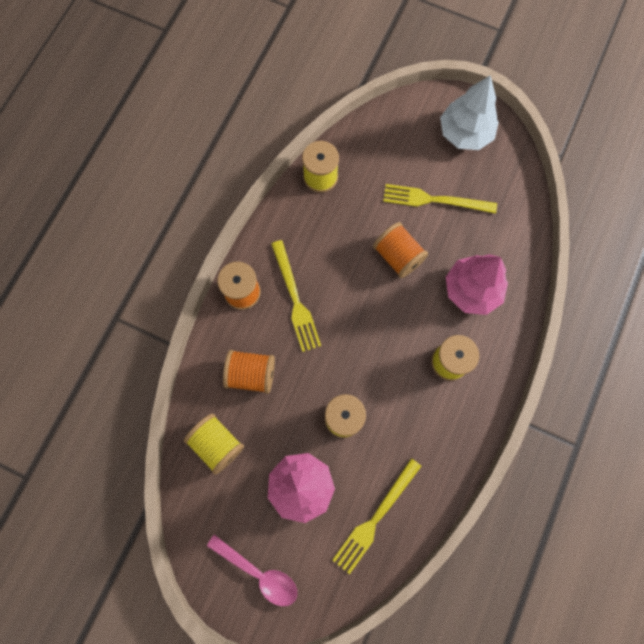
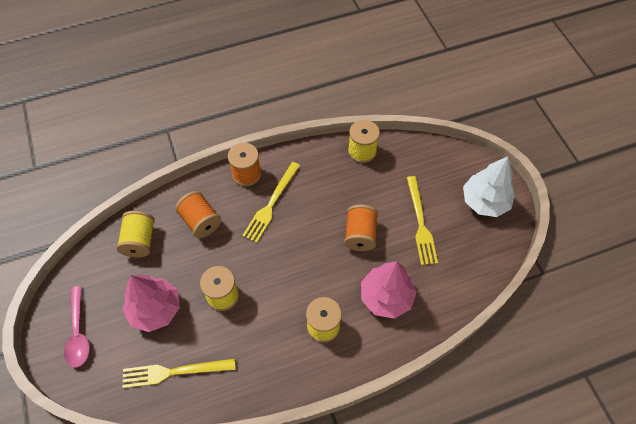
camera: 45 degrees right, 15 degrees down
yellow fork [383,184,497,214] -> yellow fork turned 150 degrees counterclockwise [407,176,438,265]

